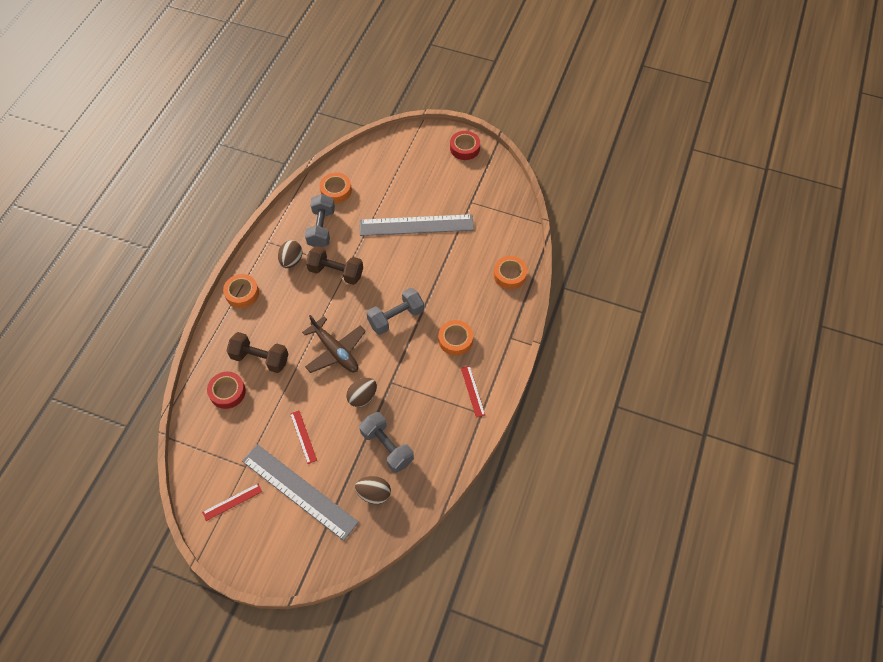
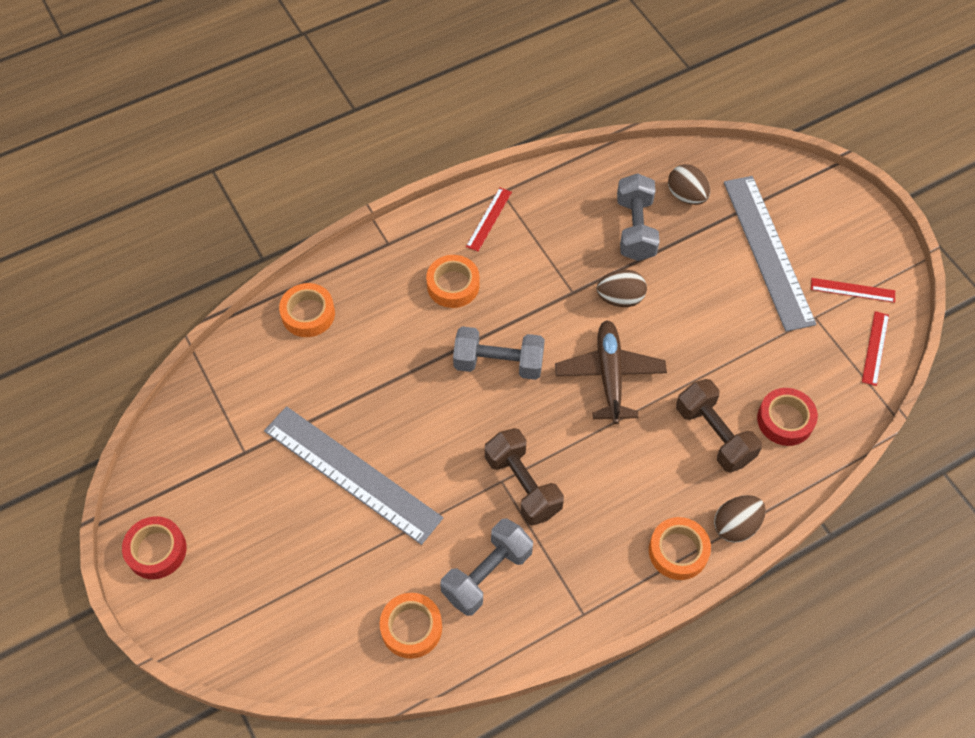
camera: 140 degrees left, 0 degrees up
brown egg [278,240,303,268] -> brown egg moved to [714,495,766,543]
red ruler [290,410,317,464] -> red ruler moved to [862,311,889,386]

